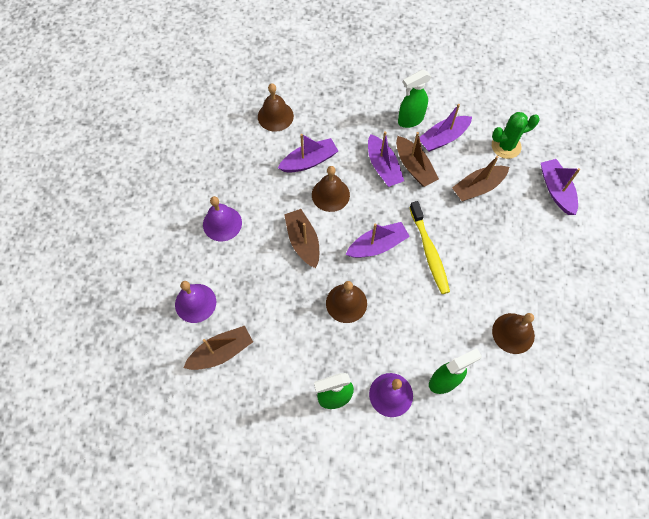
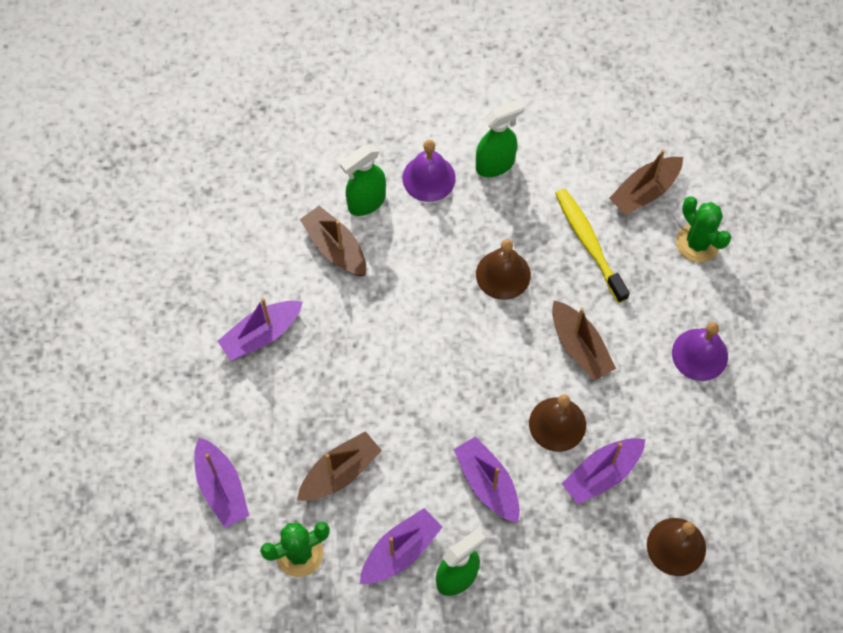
camera: 170 degrees right, 0 degrees up
purple bell [175,281,216,323] -> green cactus [676,196,731,263]
purple boat [346,222,410,258] -> purple boat moved to [217,298,303,361]
brown boat [396,132,439,187] -> brown boat moved to [300,206,366,276]
yellow toothbrush [409,201,450,294] -> yellow toothbrush moved to [555,188,630,303]
brown bell [492,313,535,354] -> none

